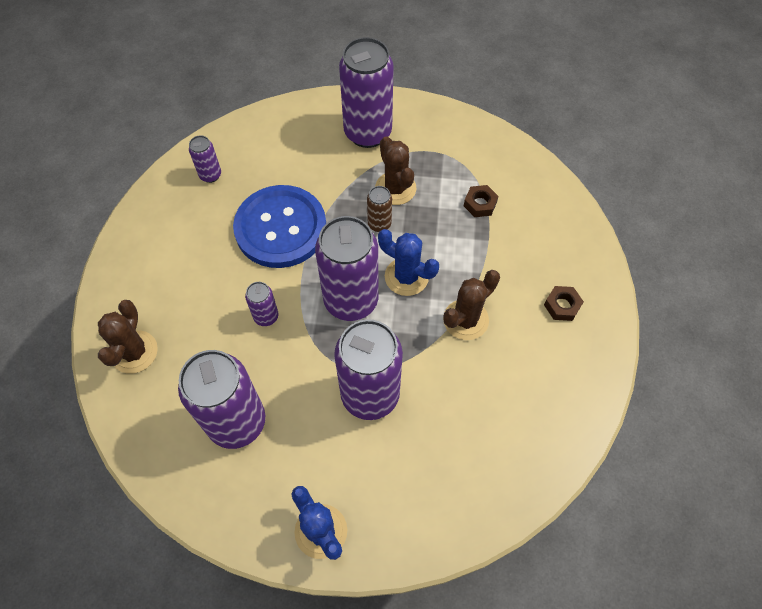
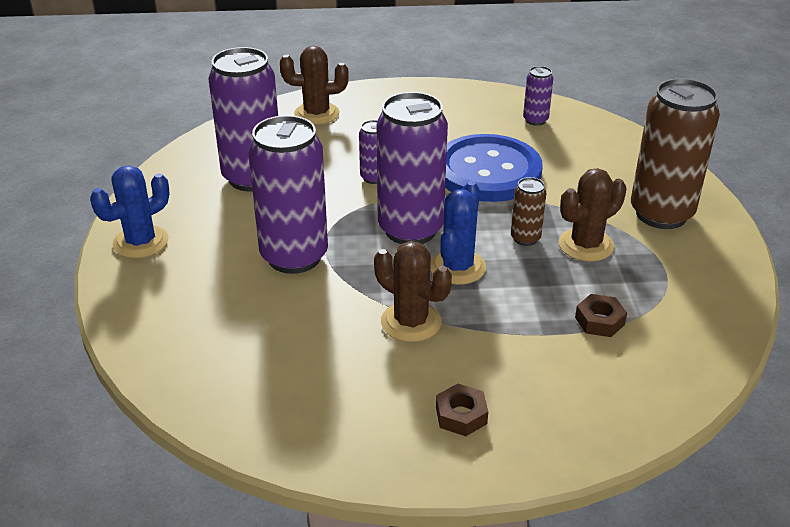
camera: 80 degrees right, 25 degrees down
purple can [339,37,394,148] -> brown can [631,78,720,229]

